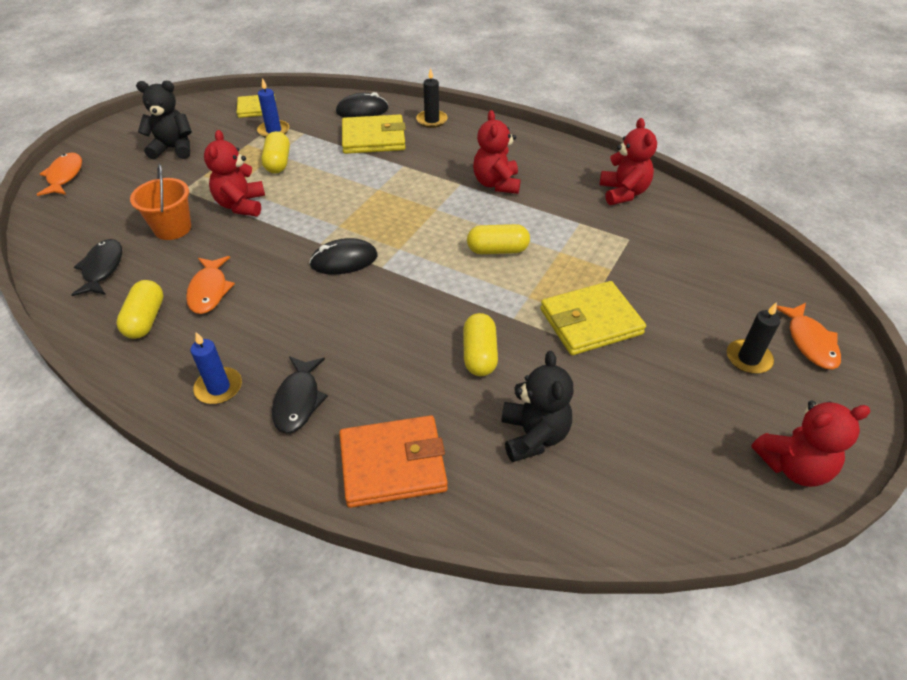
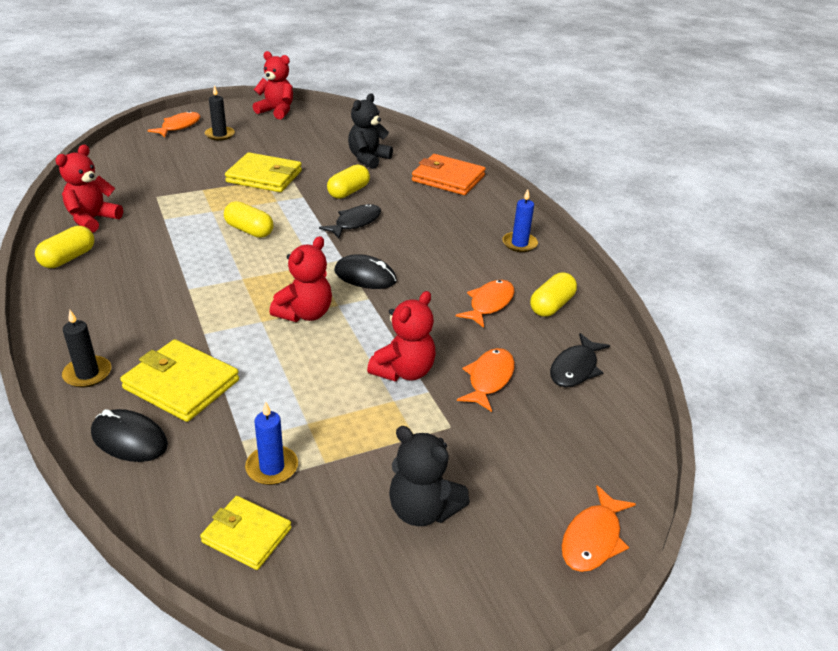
camera: 145 degrees left, 10 degrees down
orange bucket [130,164,191,240] -> orange fish [457,348,515,412]
yellow capsule [261,131,290,173] -> yellow capsule moved to [35,226,95,268]
black fish [272,356,328,434] -> black fish moved to [319,204,381,239]
red teddy bear [473,110,521,194] -> red teddy bear moved to [270,236,332,322]

